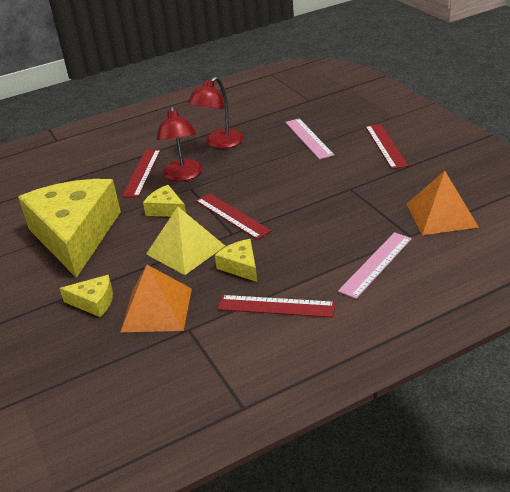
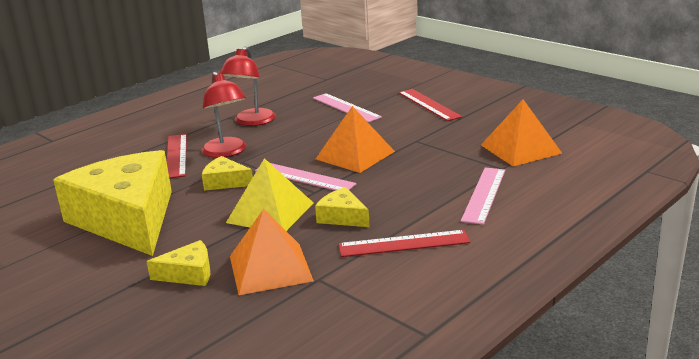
camera: 20 degrees left, 10 degrees down
red ruler [196,193,271,239] -> pink ruler [255,163,356,191]
none -> orange pyramid [316,106,395,173]

